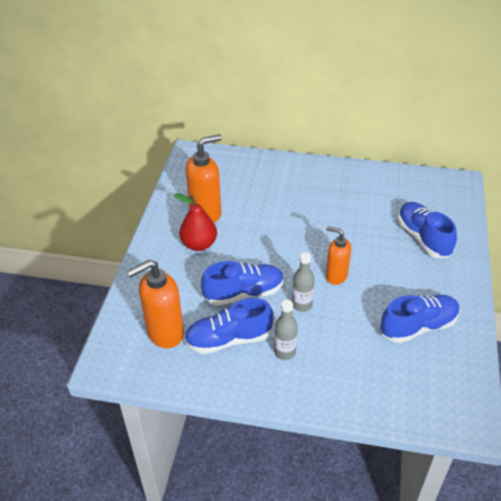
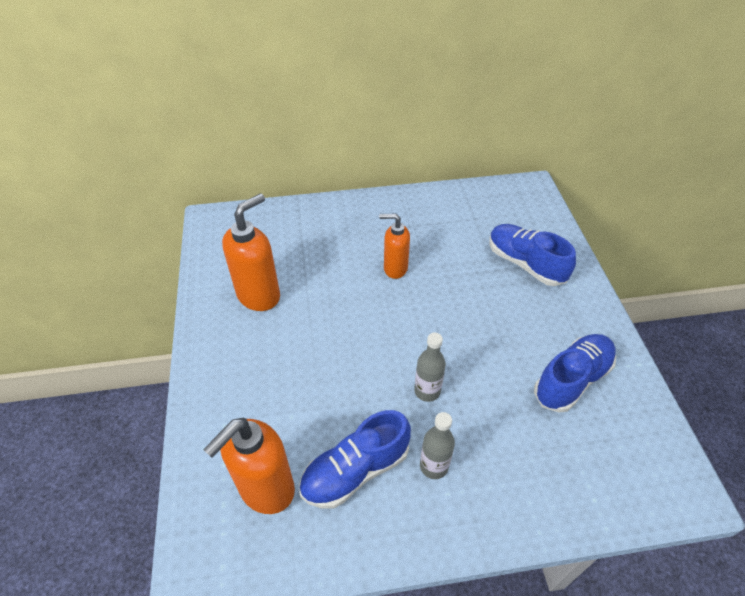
camera: 20 degrees left, 5 degrees up
red pear [174,193,217,251] -> none
blue shoe [201,261,284,306] -> none
orange soap dispenser [326,226,351,285] -> orange soap dispenser moved to [379,214,410,279]

